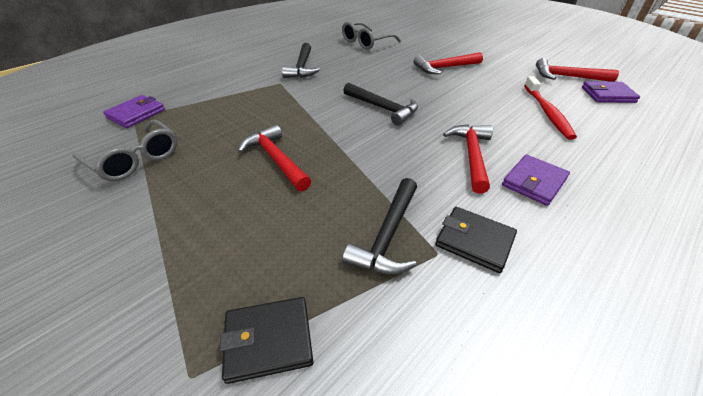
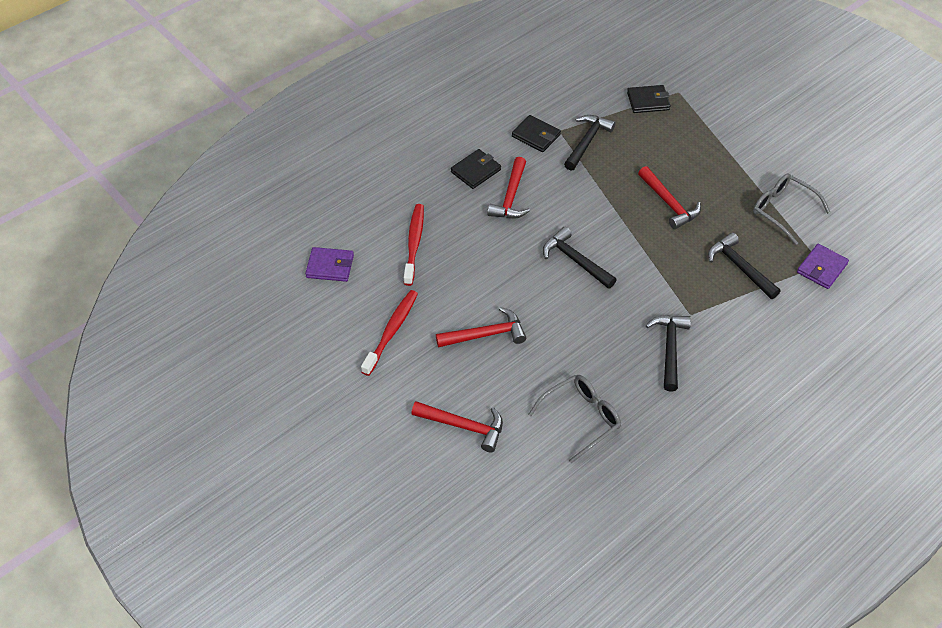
camera: 175 degrees left, 10 degrees up
purple wallet [502,154,570,206] -> black wallet [451,149,501,189]
red hammer [536,58,619,82] -> red hammer moved to [411,401,503,453]
none -> red toothbrush [361,290,418,376]
none -> black hammer [708,232,780,299]

